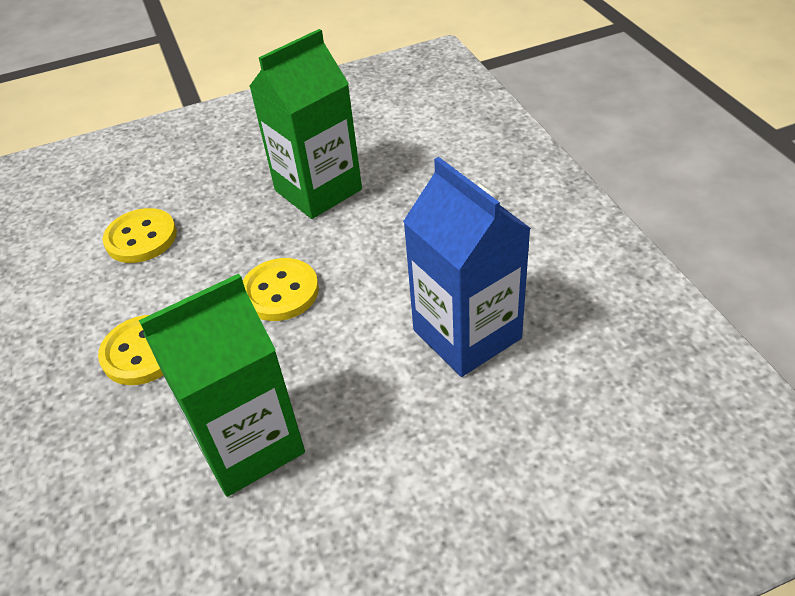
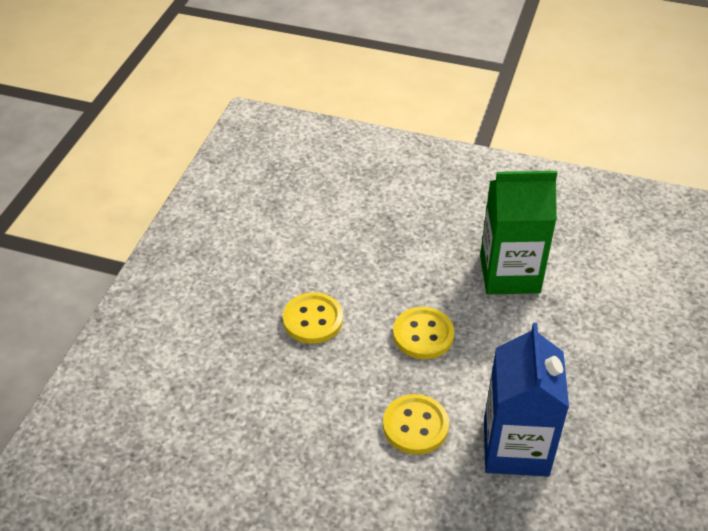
camera: 35 degrees right, 0 degrees up
yellow button [102,208,177,263] -> yellow button moved to [383,394,449,455]
green carton [139,274,305,497] -> none

